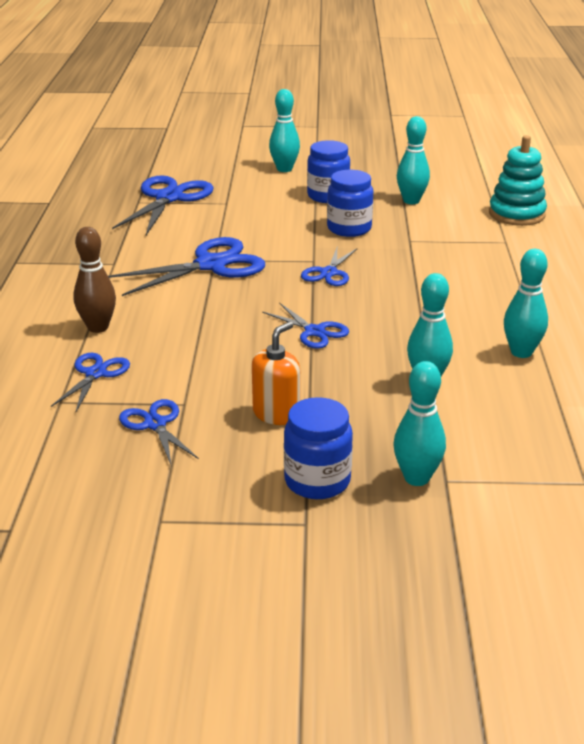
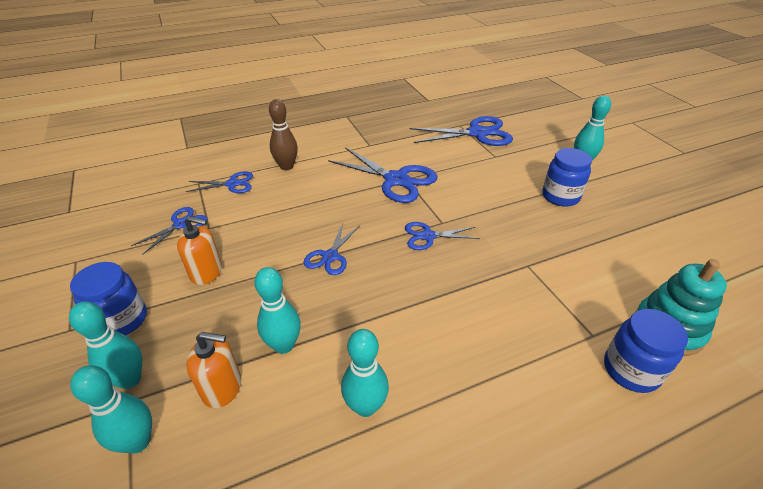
camera: 65 degrees right, 10 degrees up
blue jar [327,170,373,237] -> blue jar moved to [604,309,688,393]
turquoise bowling pin [397,116,430,204] -> turquoise bowling pin moved to [70,365,152,453]
none -> orange soap dispenser [186,332,241,408]

